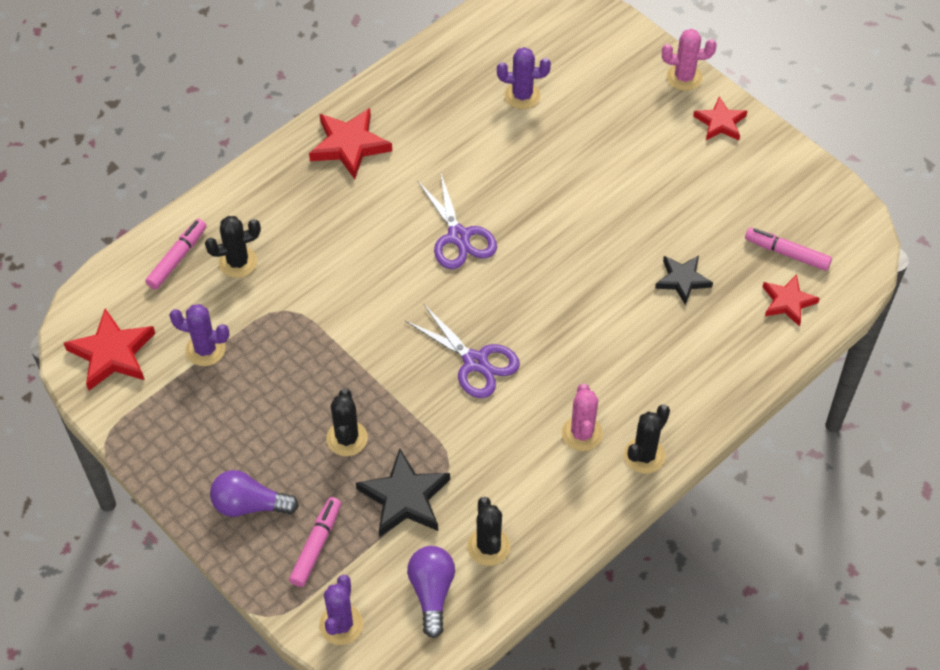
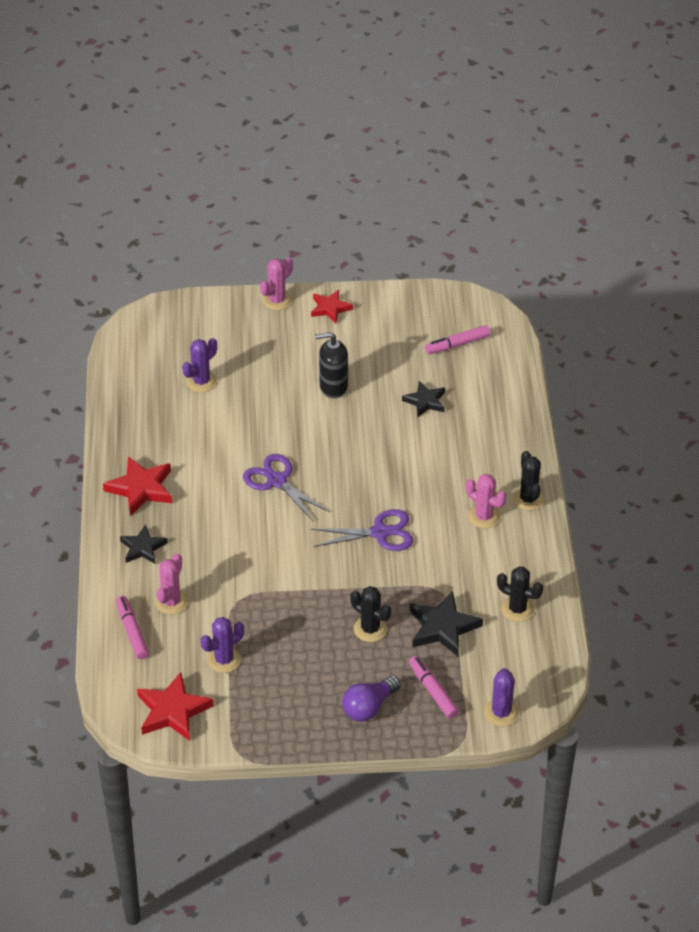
camera: 50 degrees left, 10 degrees down
black cactus [205,216,261,278] -> pink cactus [155,553,188,615]
purple cactus [319,575,363,645] -> purple cactus turned 45 degrees clockwise [484,668,519,727]
purple light bulb [407,546,455,638] -> none
purple scissors [417,171,497,269] -> purple scissors turned 150 degrees counterclockwise [243,454,330,522]
red star [763,274,820,327] -> none
none -> black star [120,524,168,564]
none -> black soap dispenser [315,332,348,398]

